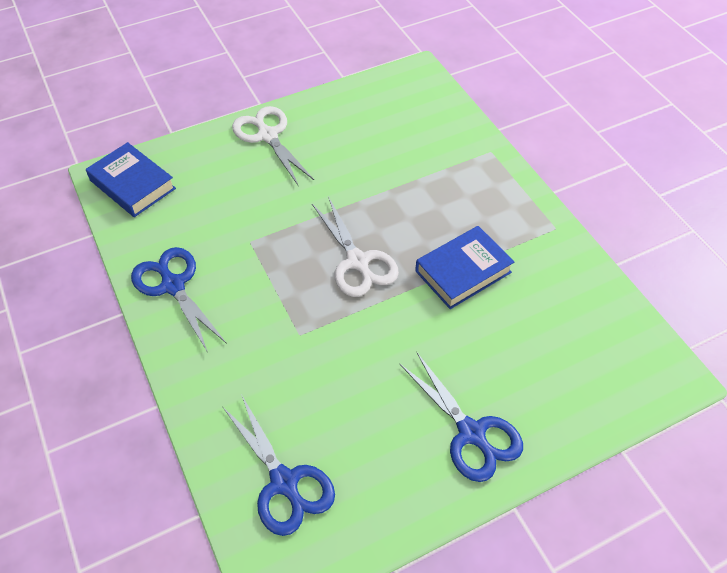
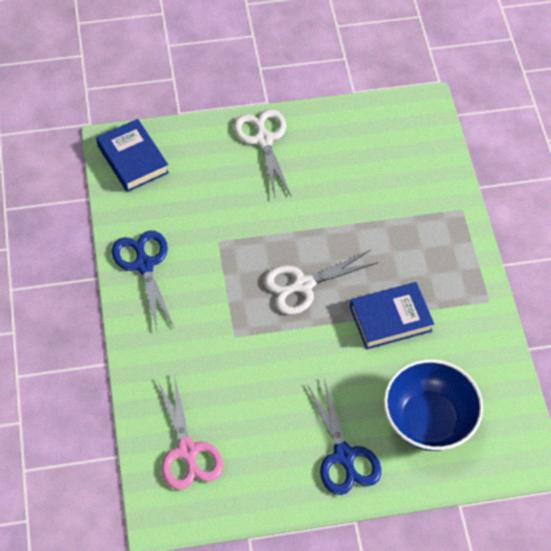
camera: 15 degrees right, 5 degrees up
blue scissors [222,394,335,536] -> pink scissors [157,375,223,490]
white scissors [312,196,399,297] -> white scissors turned 75 degrees clockwise [264,250,378,315]
none -> blue bowl [384,359,483,451]

